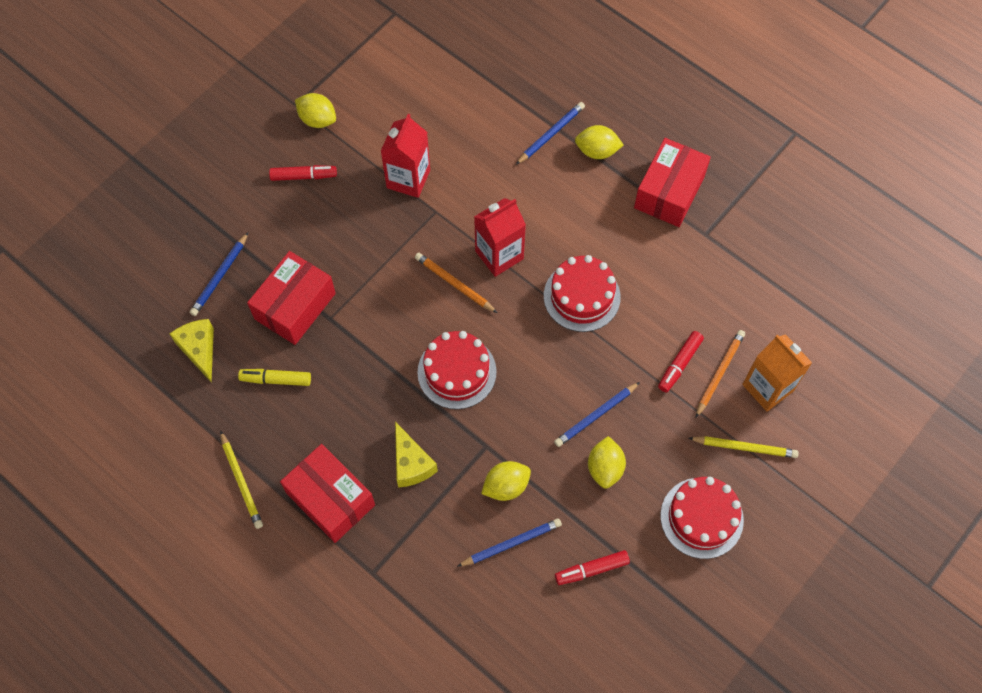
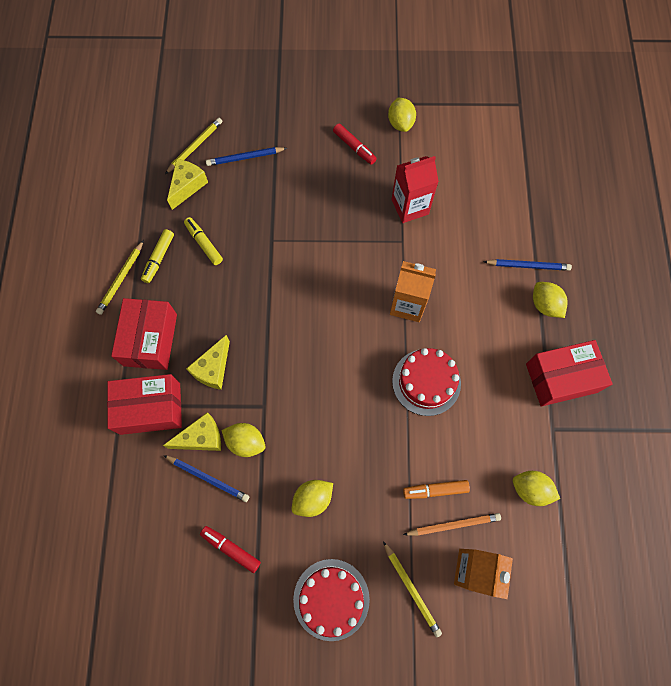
camera: 50 degrees right, 5 degrees up
red box [247,251,336,345] -> red box moved to [107,374,182,435]
orange pencil [415,253,497,313] -> none
red cake [417,331,497,409] -> none
red carton [474,198,526,277] -> orange carton [390,261,436,322]
blue pencil [554,382,640,447] -> none
red marker [658,331,704,392] -> orange marker [403,480,470,499]
none -> yellow marker [141,229,174,283]
none -> yellow cheese [163,412,221,451]
none -> yellow pencil [165,118,222,174]
none -> yellow lemon [513,471,560,506]

